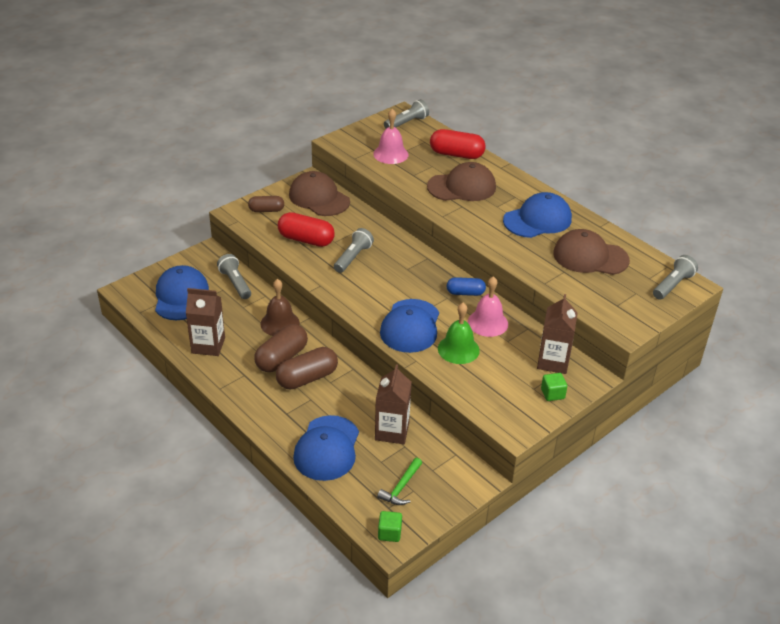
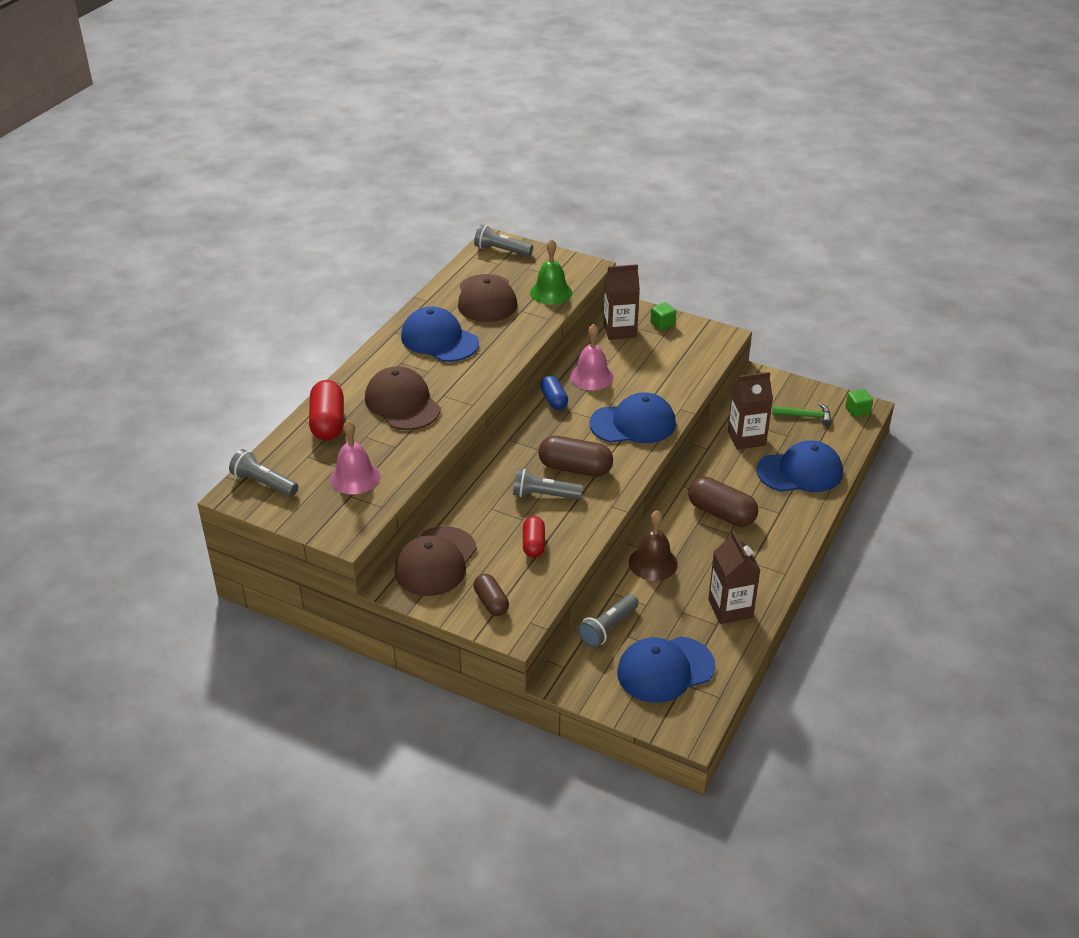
camera: 110 degrees left, 0 degrees up
brown capsule [254,324,308,372] -> brown capsule moved to [538,436,613,477]
red capsule [278,212,335,247] -> red capsule [523,516,545,558], size x0.62
green bell [438,303,480,364] -> green bell moved to [530,239,572,305]

